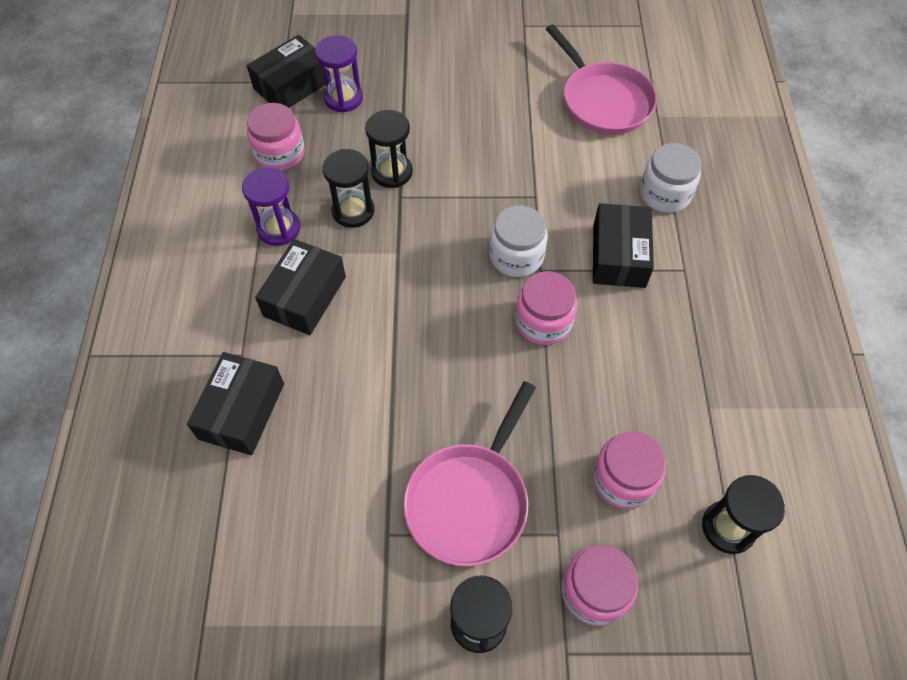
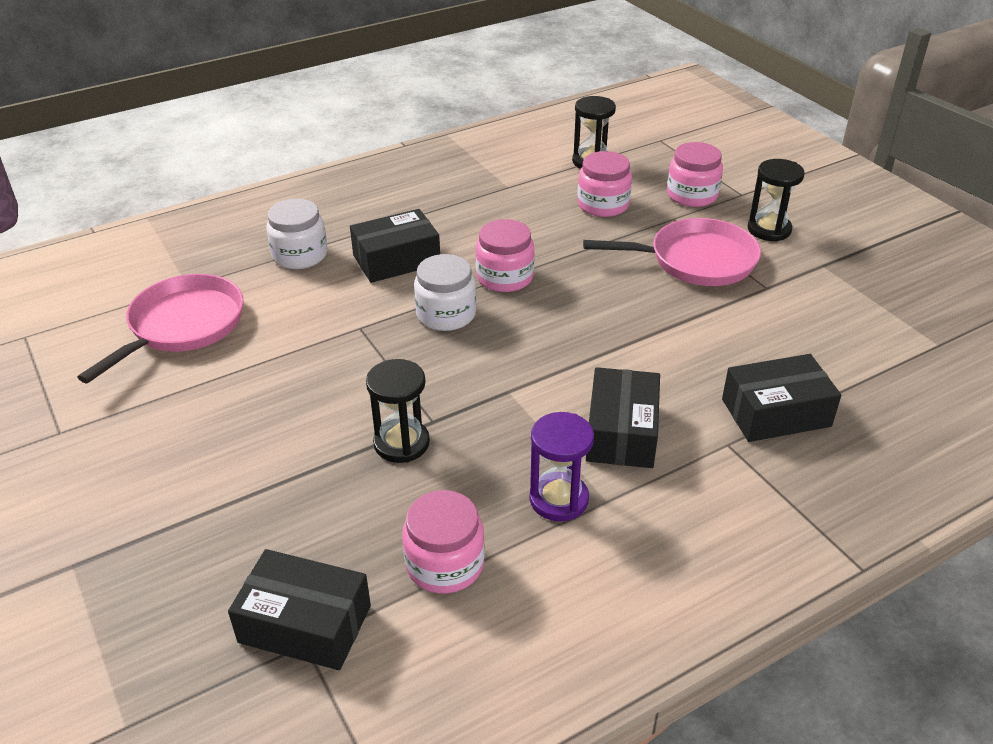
camera: 120 degrees left, 20 degrees down
black box [255,239,346,335] -> black box turned 75 degrees counterclockwise [586,367,660,468]
purple hourglass [315,35,363,113] -> none
black hourglass [323,149,375,228] -> none

